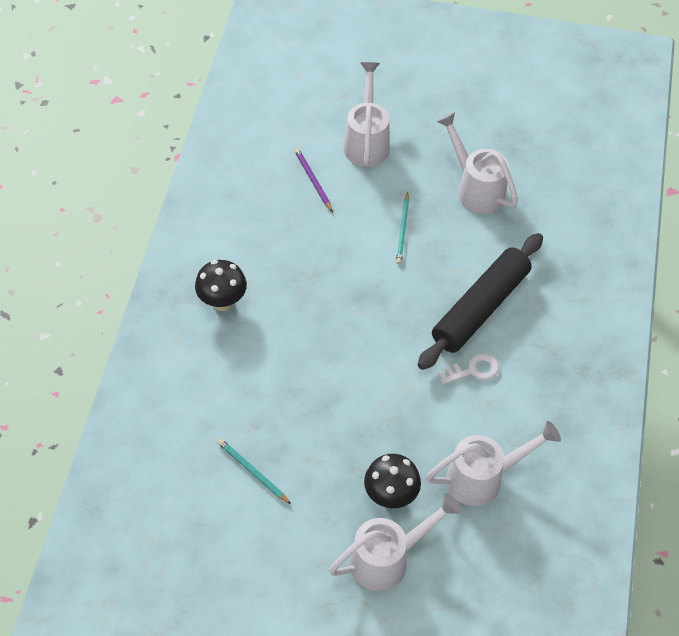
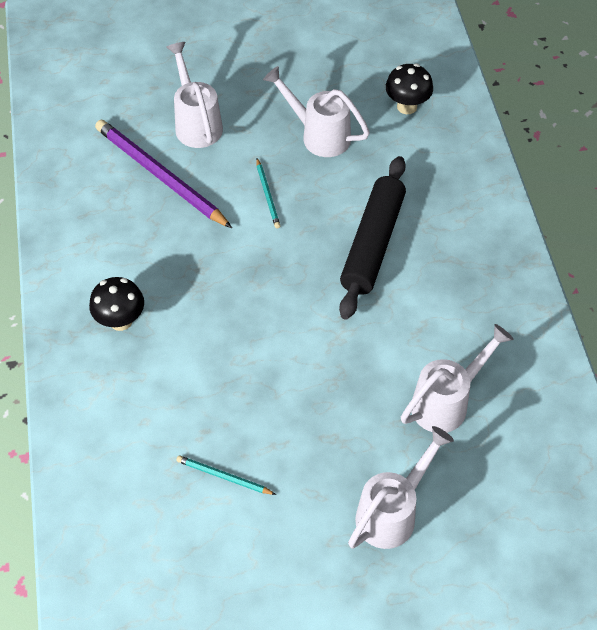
camera: 20 degrees left, 0 degrees up
purple pencil [294,148,333,212] -> purple pencil [95,120,232,228], size x2.16
black mushroom [364,454,421,508] -> black mushroom moved to [385,63,433,114]
white key [439,353,499,385] -> none

